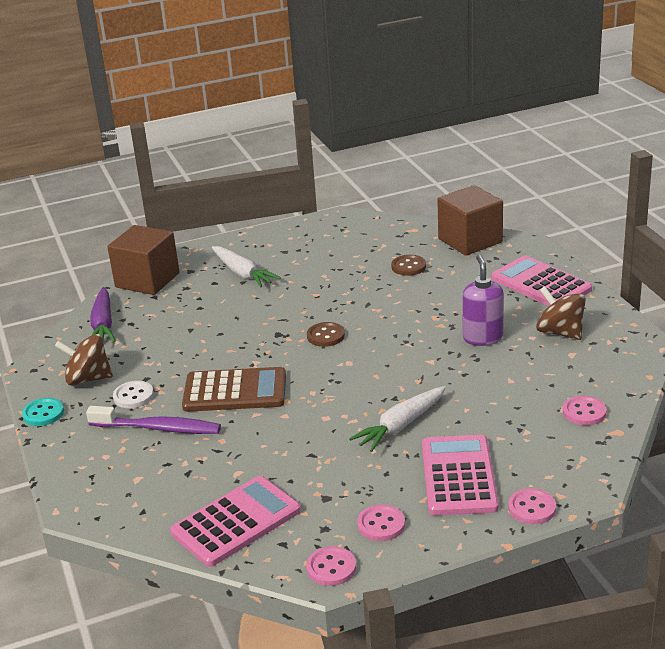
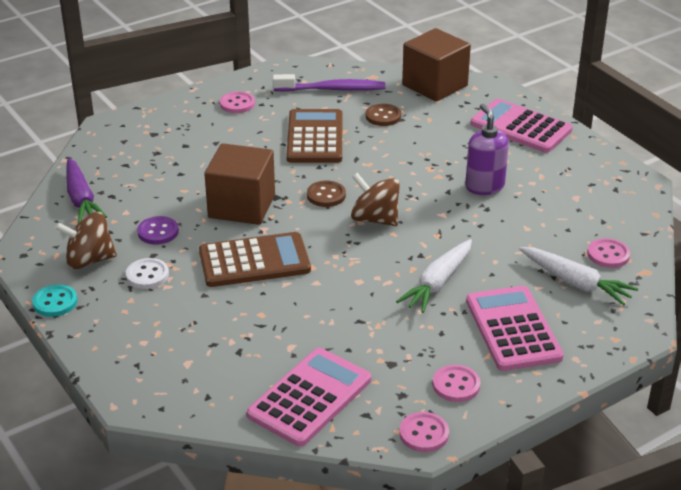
camera: 15 degrees left, 5 degrees up
purple toothbrush [86,406,221,434] -> purple toothbrush moved to [273,74,385,92]
brown cube [107,225,180,295] -> brown cube moved to [204,143,275,225]
white carrot [211,246,281,287] -> white carrot moved to [519,247,638,306]
pink button [508,488,556,524] -> pink button moved to [220,91,255,113]
brown spinning top [536,286,586,340] -> brown spinning top moved to [351,173,400,226]
none -> purple button [137,216,179,245]
none -> brown calculator [286,109,342,163]

